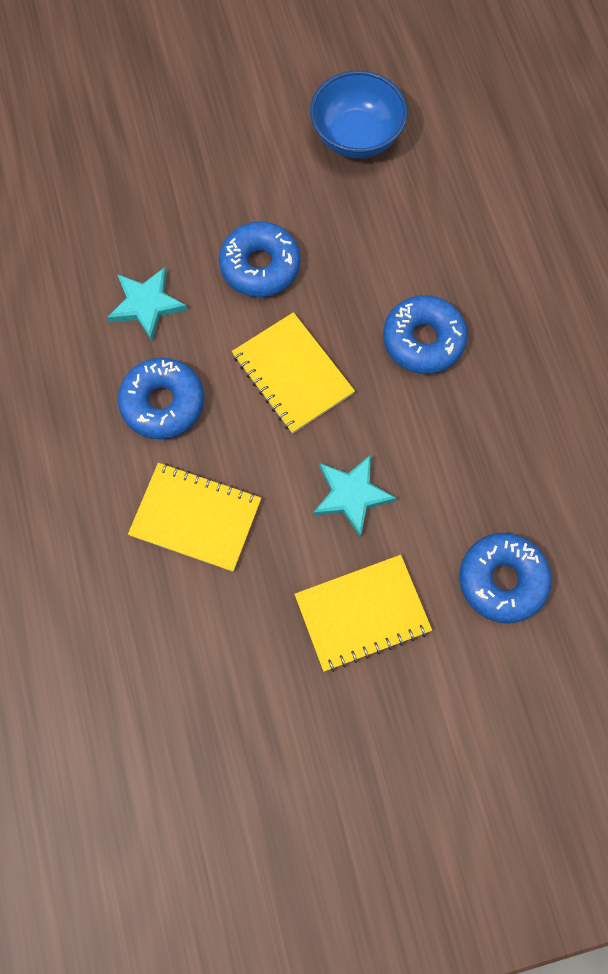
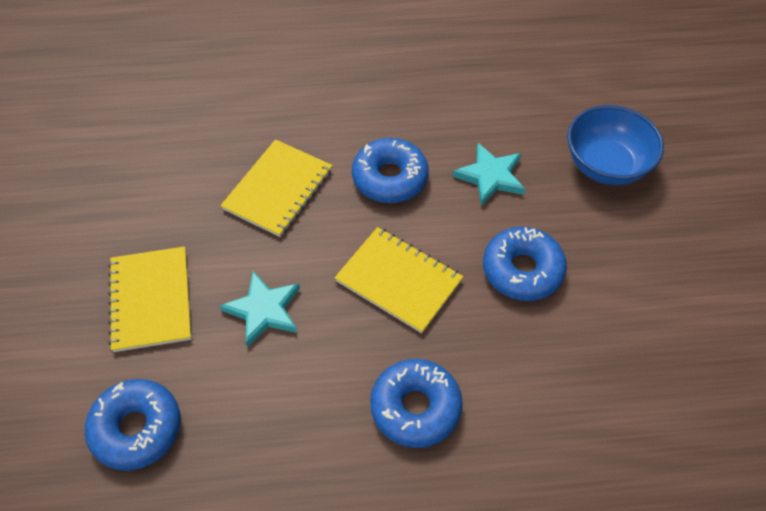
camera: 100 degrees right, 15 degrees down
yellow notebook [232,312,355,434] -> yellow notebook turned 60 degrees clockwise [335,227,463,333]
blue bowl [310,71,408,159] -> blue bowl moved to [567,105,664,185]

